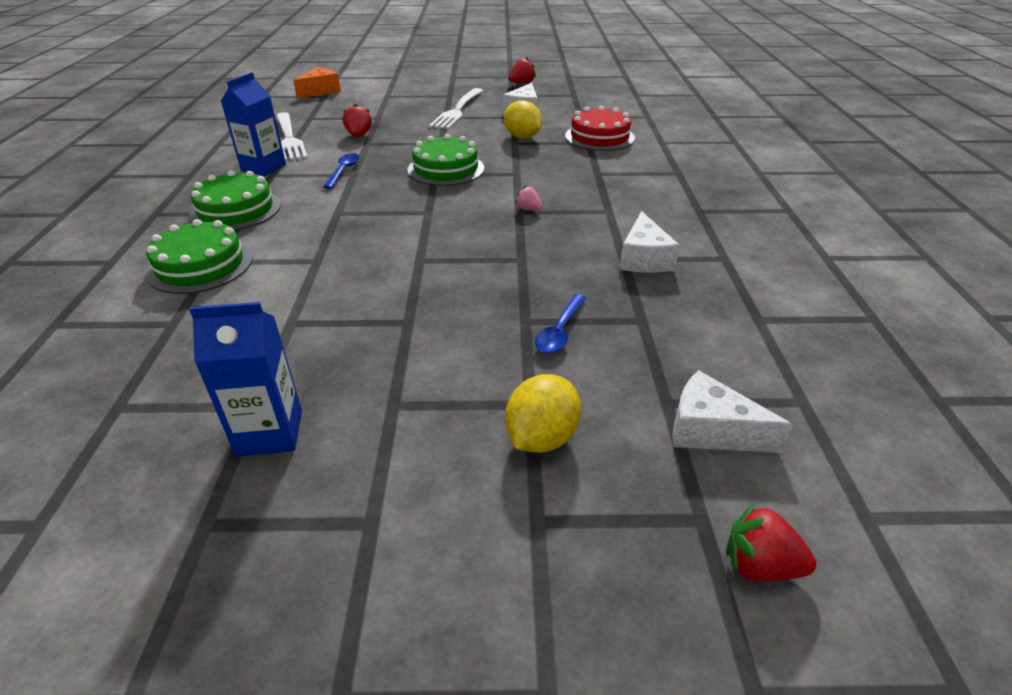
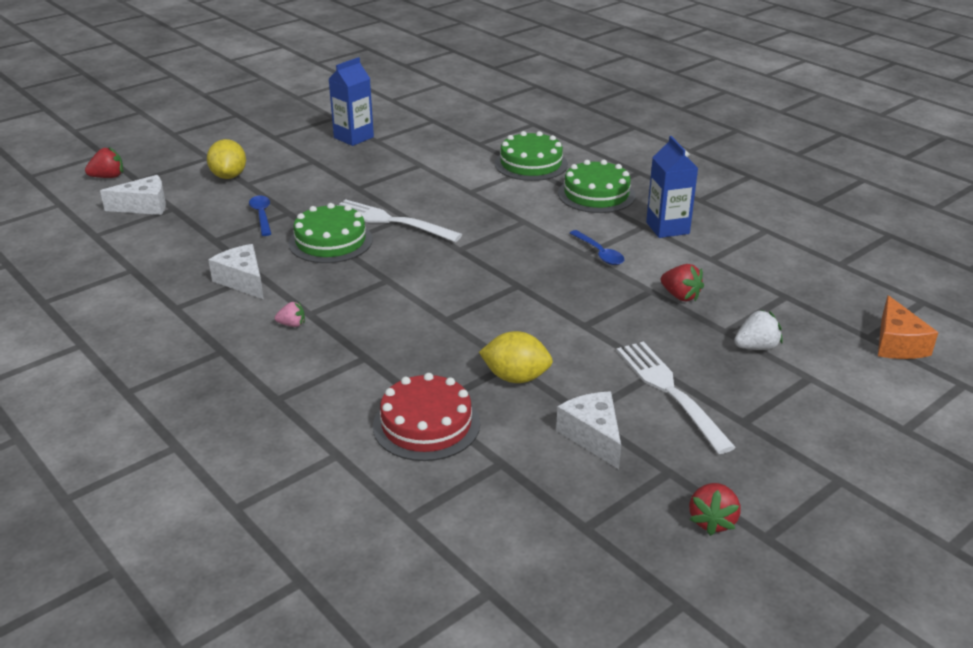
camera: 140 degrees right, 5 degrees down
white fork [276,112,308,161] -> white fork moved to [337,199,463,242]
green cake [407,134,484,186] -> green cake moved to [289,203,373,263]
pink strawberry [515,186,542,210] -> pink strawberry moved to [275,302,305,327]
none -> white strawberry [734,310,783,350]

